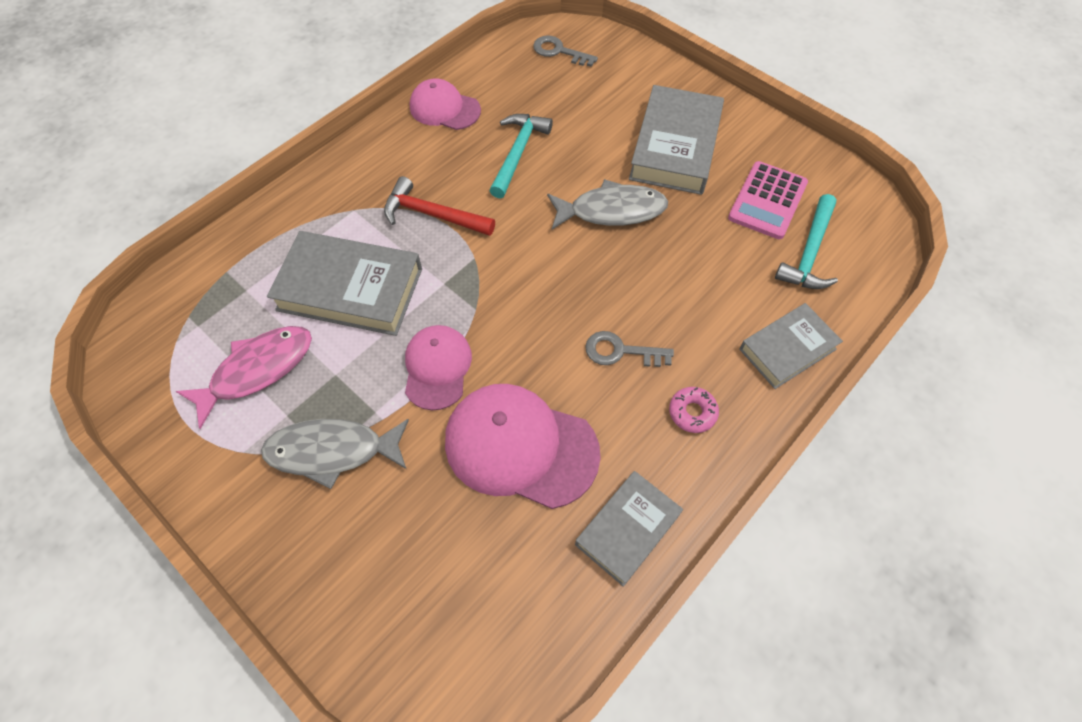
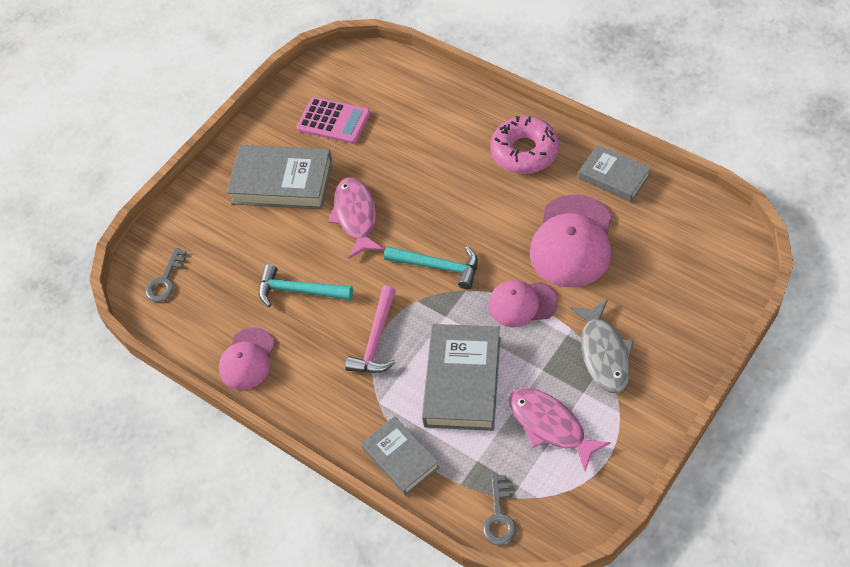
camera: 90 degrees left, 5 degrees down
red hammer [384,176,495,236] -> pink hammer [345,286,396,373]
grey fish [547,179,668,229] -> pink fish [328,177,384,259]
grey key [585,331,674,367] -> grey key moved to [483,474,516,545]
pink donut [669,387,719,433] -> pink donut [490,116,559,174], size x2.06
grey book [739,303,843,389] -> grey book moved to [361,416,439,495]
turquoise hammer [775,194,838,289] -> turquoise hammer moved to [384,246,478,289]

